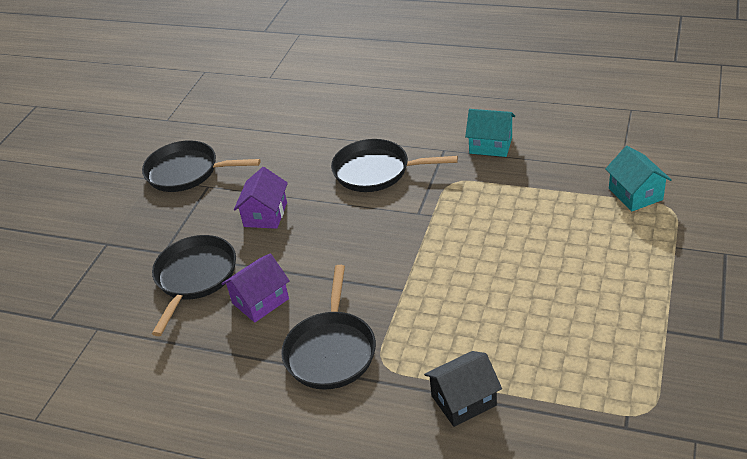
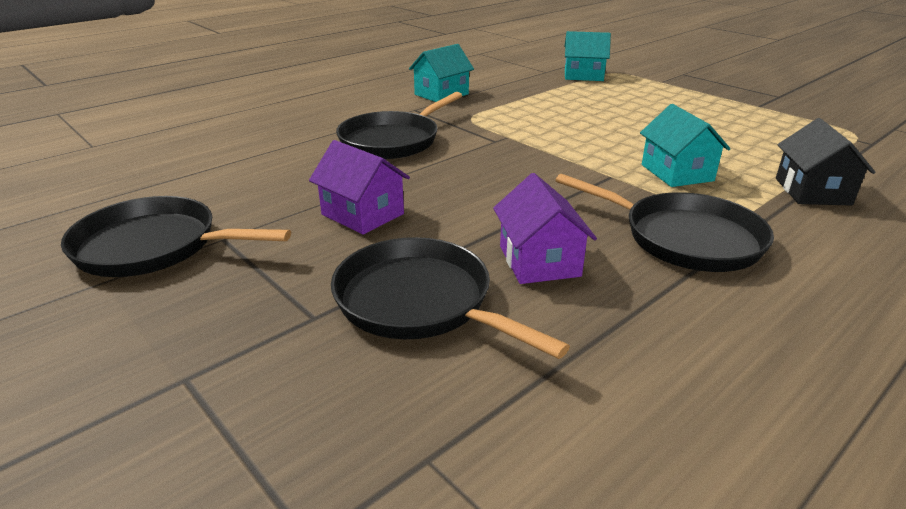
camera: 65 degrees left, 10 degrees down
black pan [142,140,261,192] -> black pan turned 60 degrees clockwise [61,196,291,277]
none -> turquoise house [640,104,731,187]

